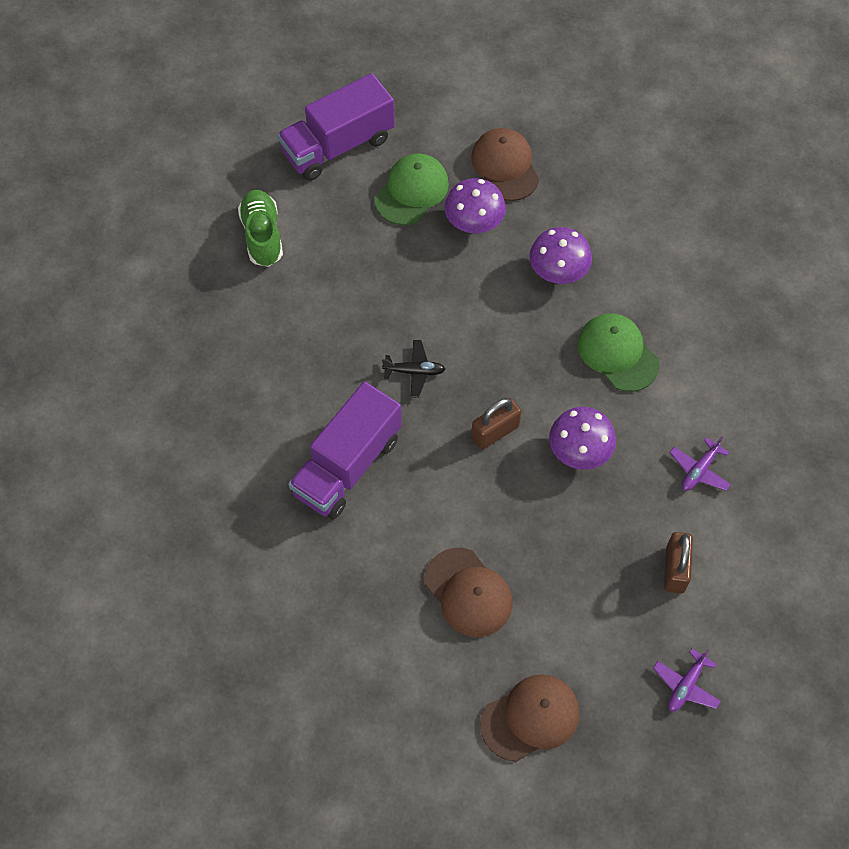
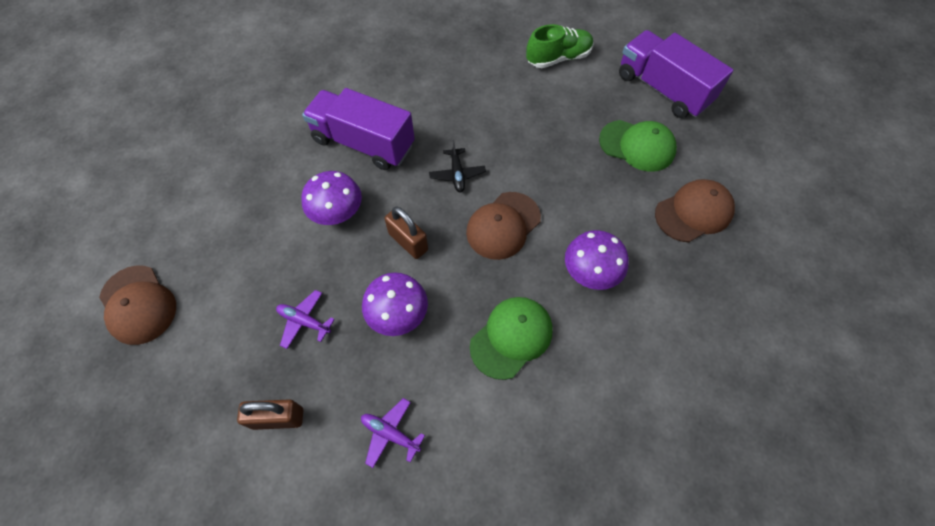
camera: 80 degrees right, 0 degrees up
brown cap [425,548,513,637] -> brown cap moved to [466,192,541,260]
purple mushroom [445,178,506,233] -> purple mushroom moved to [301,171,362,225]
purple plane [653,649,721,711] -> purple plane moved to [276,290,335,349]

